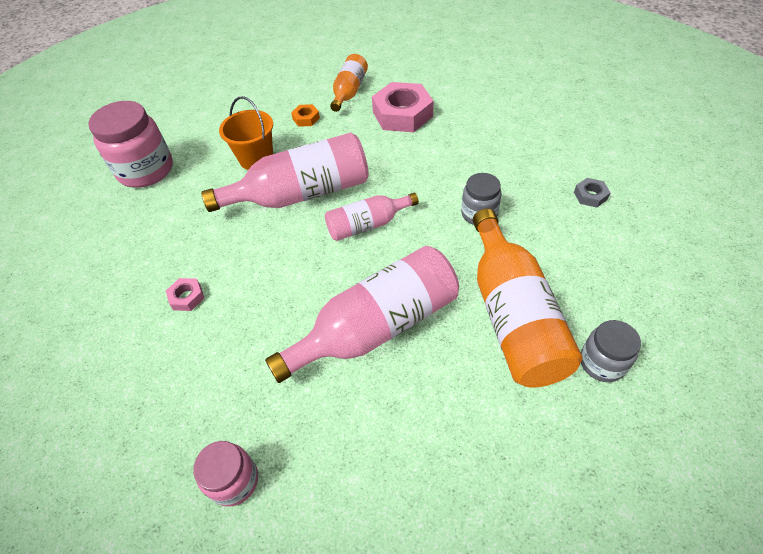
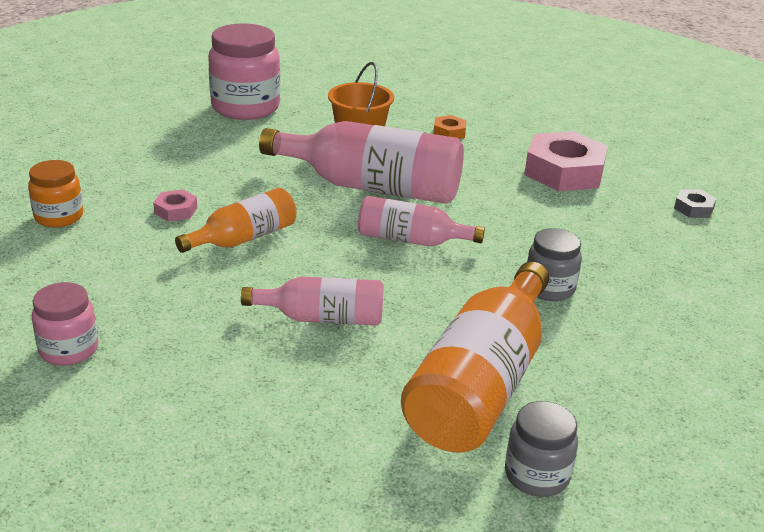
camera: 30 degrees right, 20 degrees down
pink bottle [265,246,459,383] -> pink bottle [241,276,383,326], size x0.56
orange bottle [330,54,368,112] -> orange bottle moved to [175,188,297,253]
grey nut [574,178,611,208] -> grey nut moved to [674,189,717,218]
none -> orange jar [28,160,83,228]

